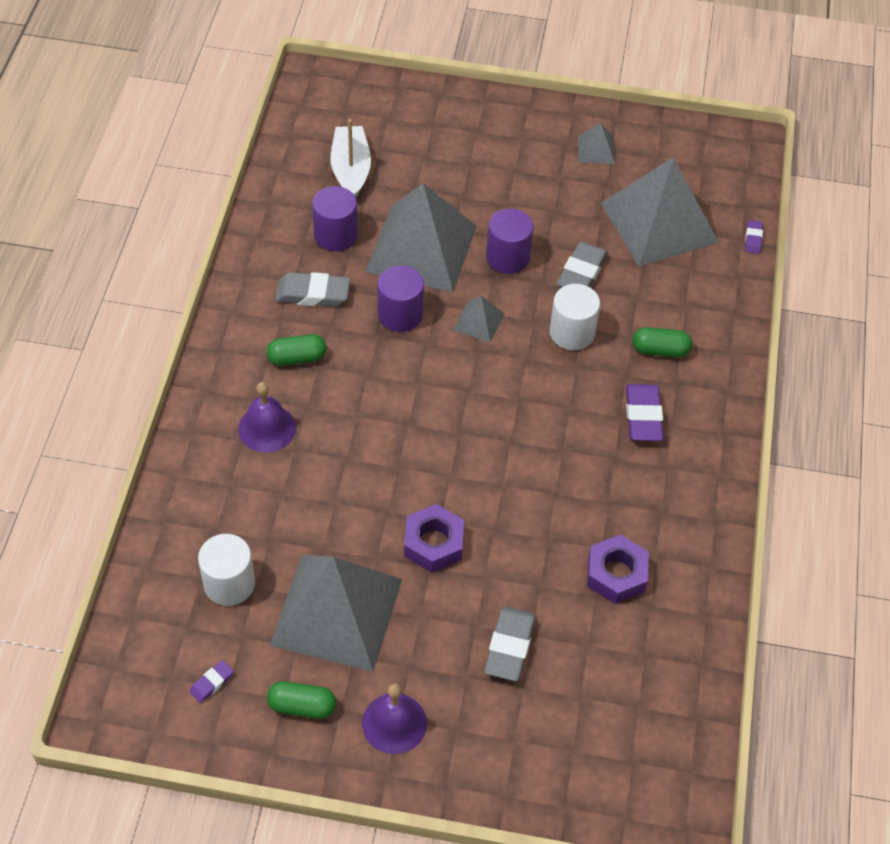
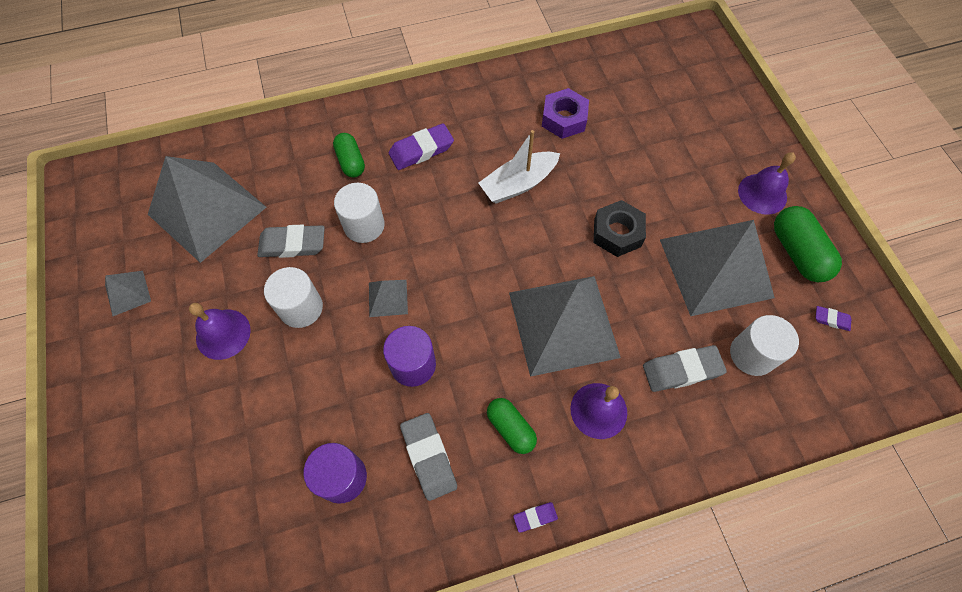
camera: 115 degrees left, 10 degrees up
green capsule [267,681,336,719] -> green capsule [774,206,842,282], size x1.51
white boat [331,119,371,197] -> white boat moved to [478,130,560,204]
grey pyramid [365,183,476,292] -> grey pyramid moved to [509,276,621,377]
purple nut [404,504,464,573] -> black nut [594,200,646,257]
grey eraser [484,606,536,681] -> grey eraser moved to [643,345,727,392]
purple cylinder [486,208,534,274] -> white cylinder [264,267,323,328]
purple eraser [745,220,763,254] -> purple eraser moved to [513,502,558,533]
none -> purple bell [189,303,251,360]

